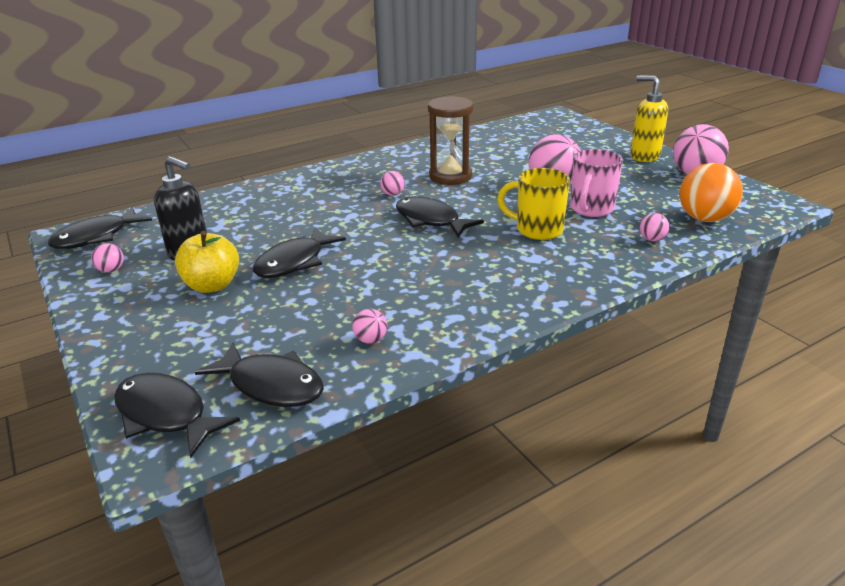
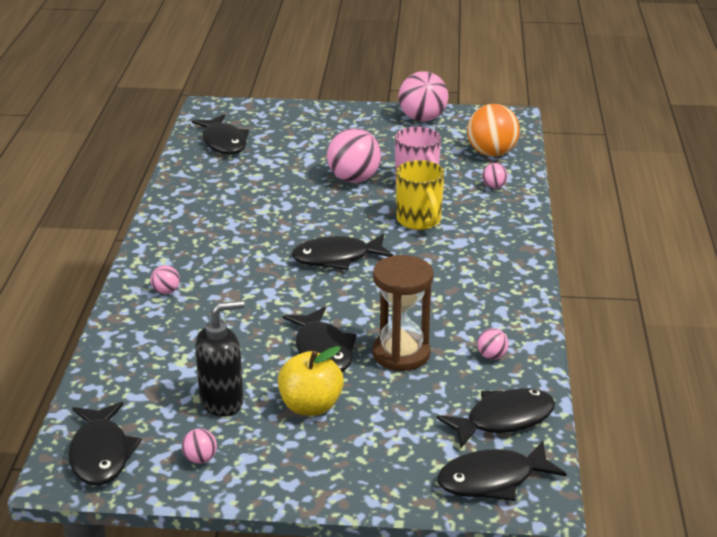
camera: 55 degrees left, 0 degrees up
pink ball [380,171,405,196] -> pink ball moved to [151,265,180,294]
brown hourglass [428,96,474,185] -> brown hourglass moved to [372,255,434,371]
yellow mug [497,168,570,240] -> yellow mug turned 75 degrees counterclockwise [396,160,444,230]
yellow soap dispenser [630,75,668,162] -> none
none -> black fish [192,114,249,154]

